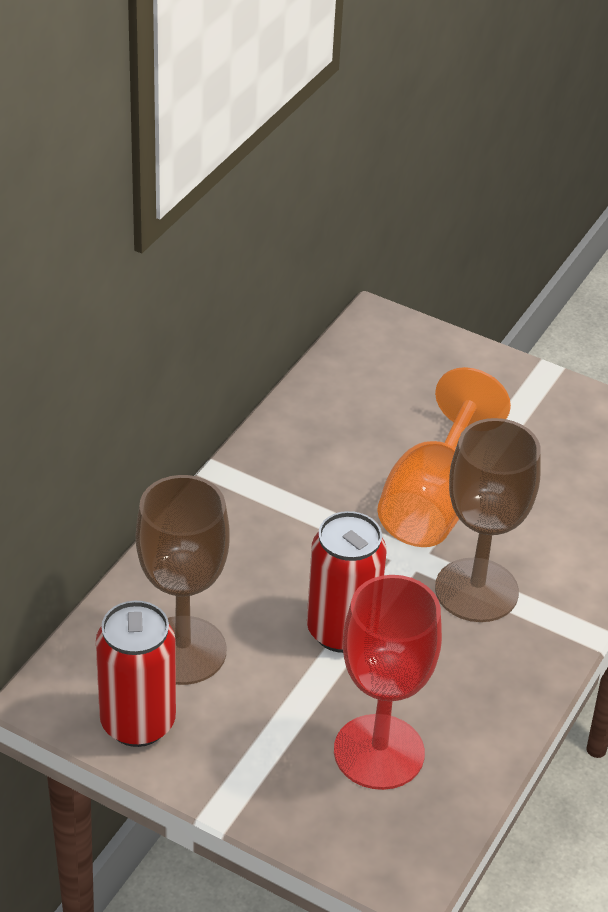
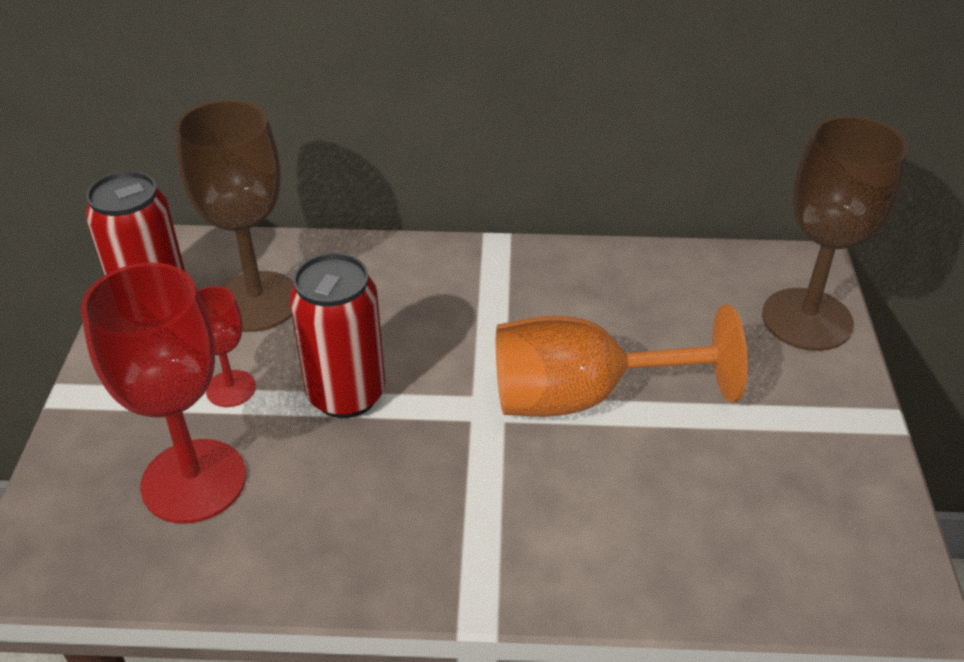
camera: 65 degrees right, 0 degrees up
brown goblet [435,418,541,622] -> brown goblet moved to [762,116,908,351]
none -> red goblet [197,286,256,407]

